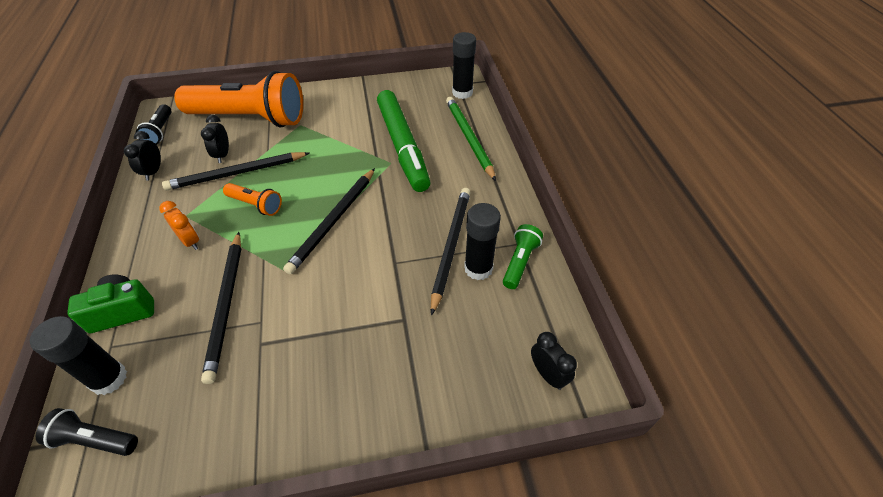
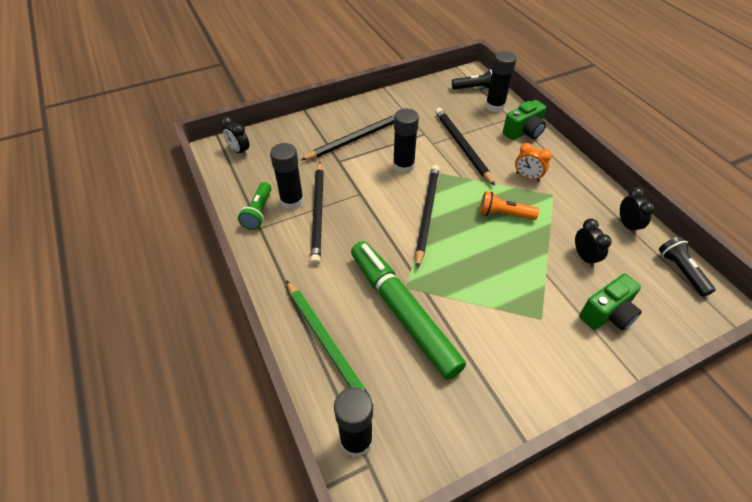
camera: 165 degrees right, 0 degrees up
black pencil [162,152,310,190] -> black pencil moved to [301,114,395,160]
orange flashlight [174,71,303,128] -> green camera [579,274,642,330]
none -> black glue stick [393,109,419,174]

